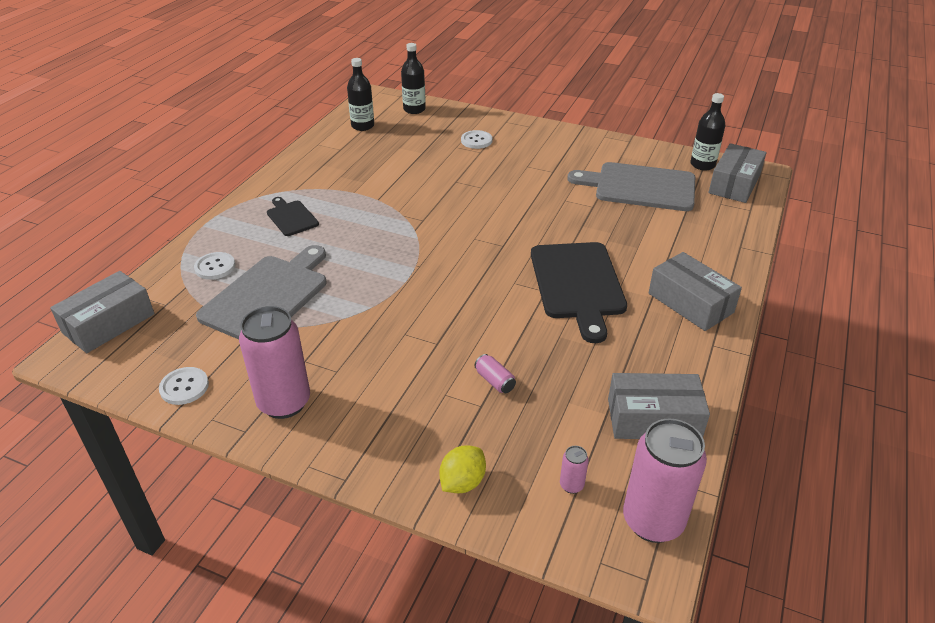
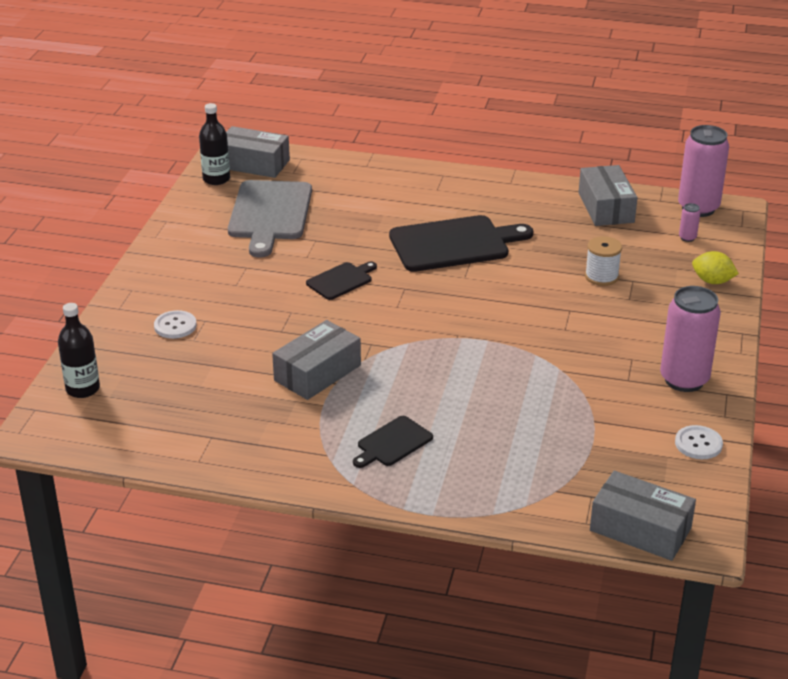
camera: 100 degrees left, 5 degrees down
white button [194,252,235,280] -> none
grey cutting board [196,245,326,339] -> none
black bottle [347,58,374,131] -> none
pink can [474,354,516,393] -> white spool [585,236,622,286]
grey box [649,252,742,331] -> grey box moved to [272,320,361,400]
none -> black cutting board [306,262,377,300]

